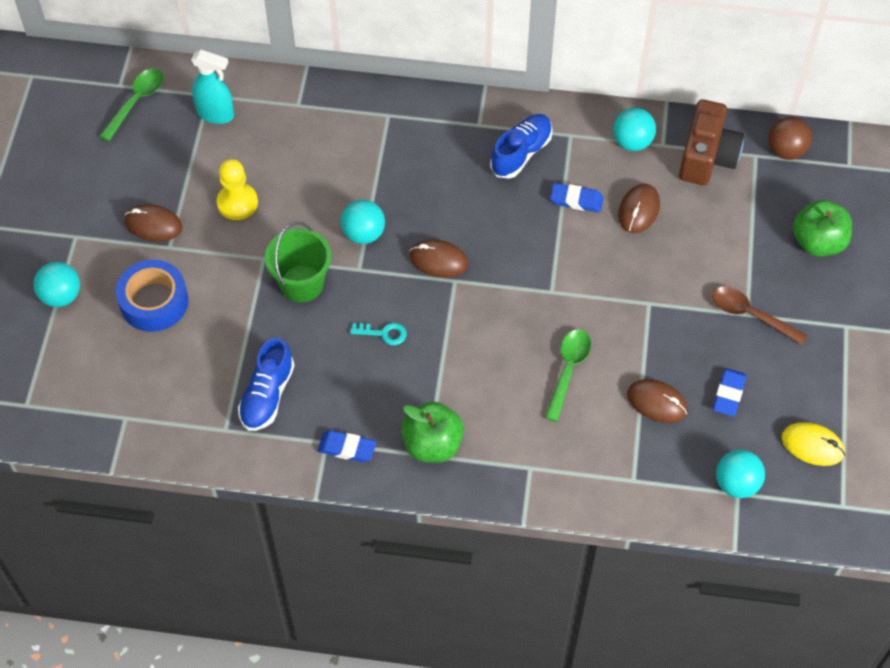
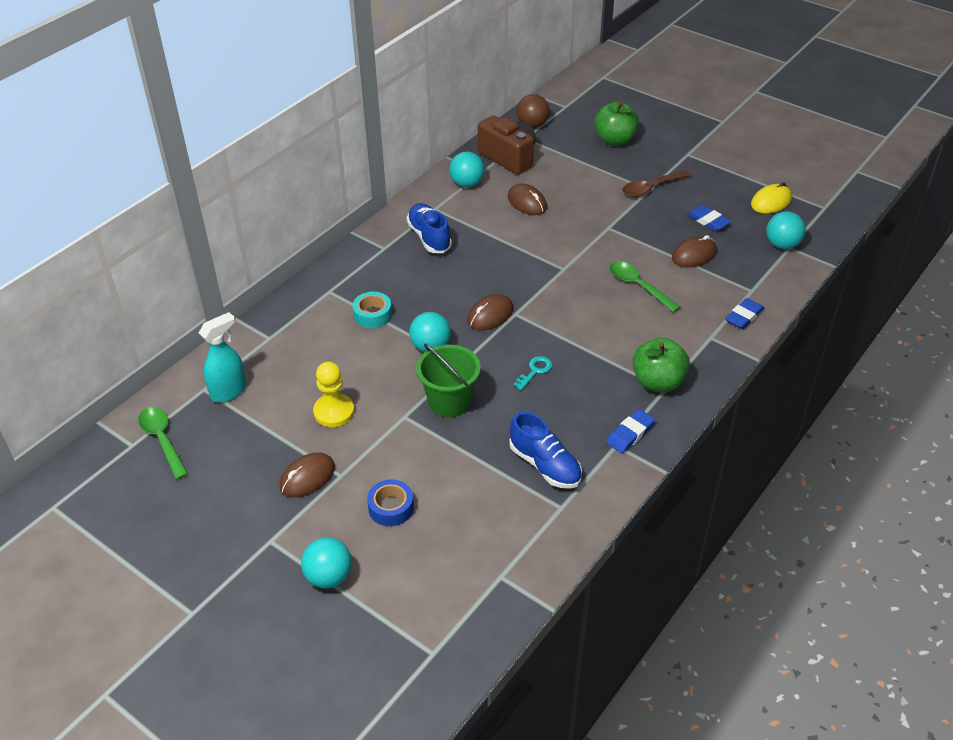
camera: 60 degrees left, 15 degrees down
blue tape [116,260,188,332] -> blue tape [367,480,414,526], size x0.64
blue eraser [550,183,604,212] -> blue eraser moved to [725,298,764,329]
none -> turquoise tape [352,292,392,328]

